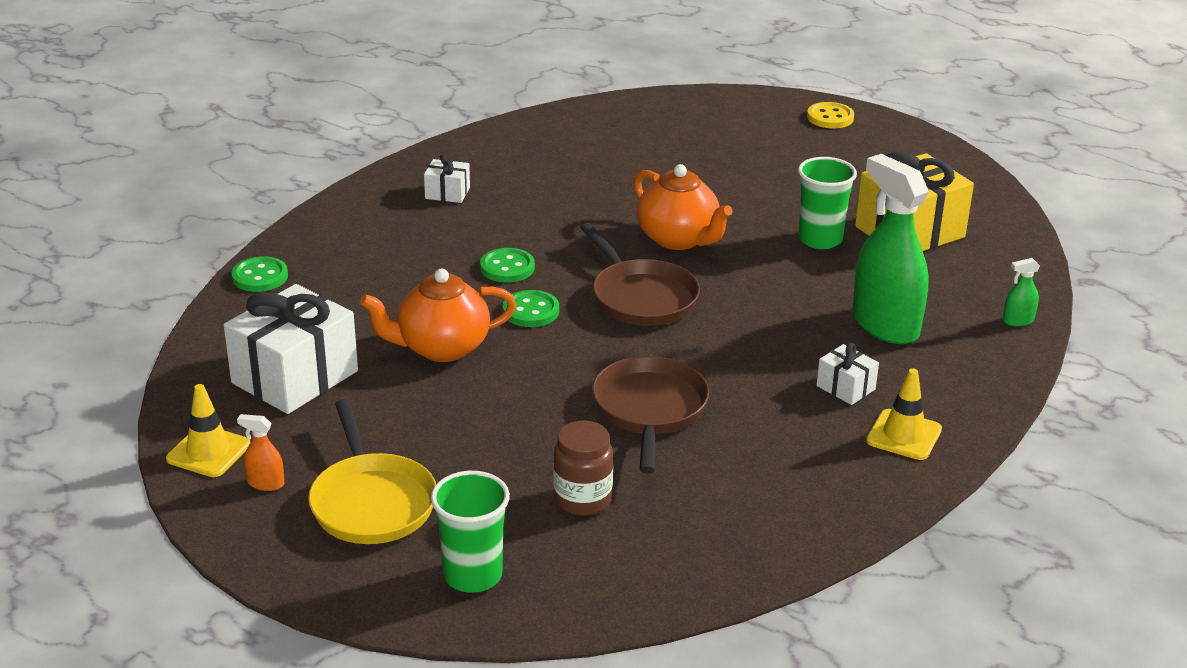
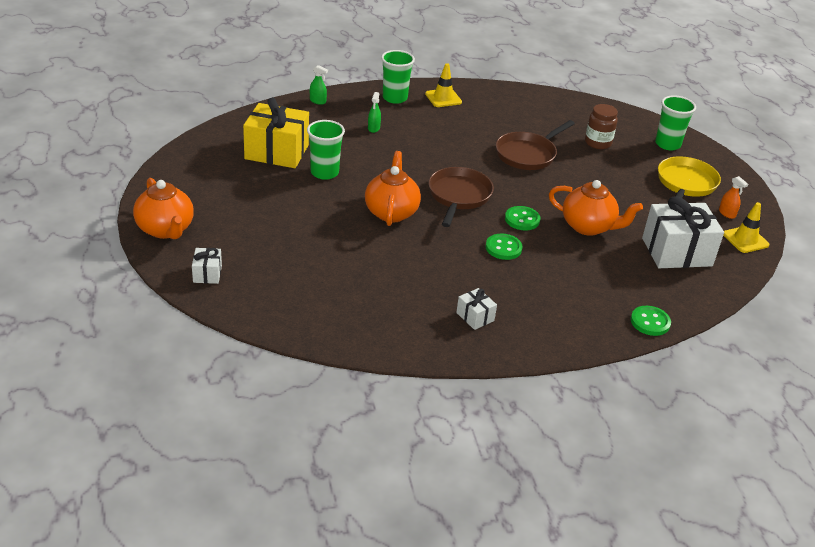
camera: 140 degrees left, 5 degrees up
yellow button [807,102,854,128] -> orange teapot [133,178,194,239]
white gift [816,343,879,405] -> white gift moved to [192,248,222,284]
green spray bottle [852,154,929,344] -> green spray bottle [368,92,381,133], size x0.41
none -> green cup [381,50,415,104]

